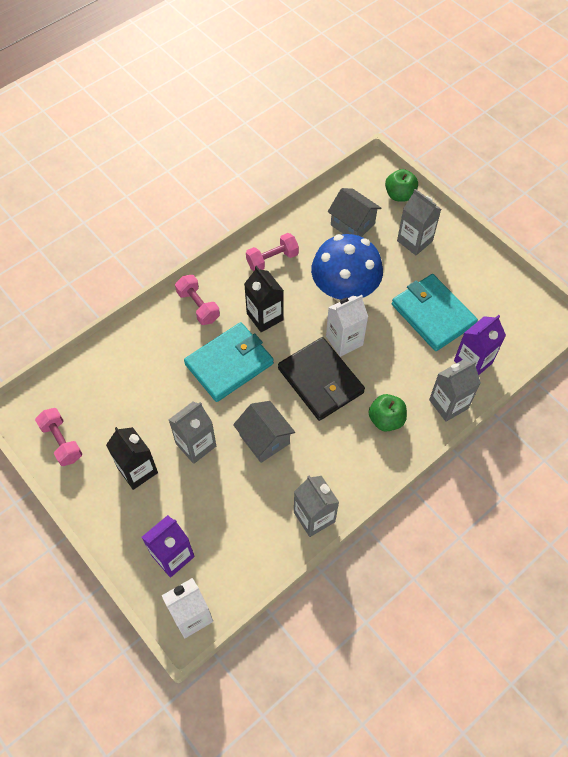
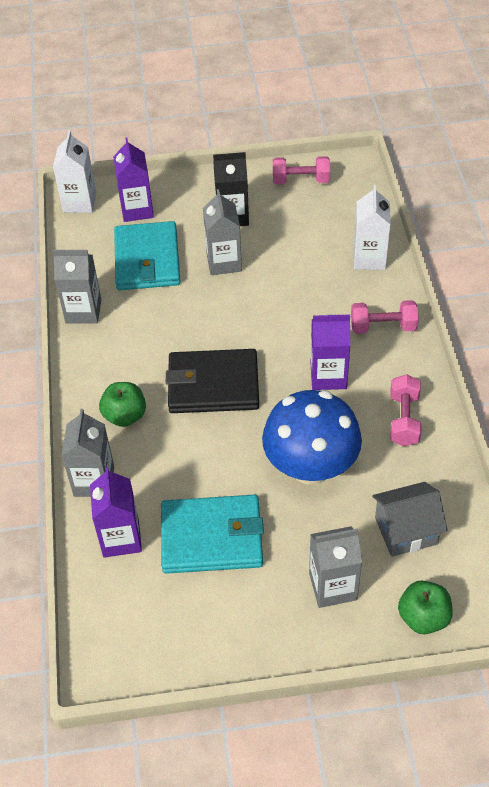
camera: 125 degrees right, 10 degrees down
turquoise wallet [184,322,274,402] -> turquoise wallet moved to [114,221,180,290]
grey house [233,401,295,463] -> none
black carton [244,266,284,332] -> purple carton [310,314,350,390]
white carton [326,295,368,357] -> white carton moved to [354,185,391,270]

